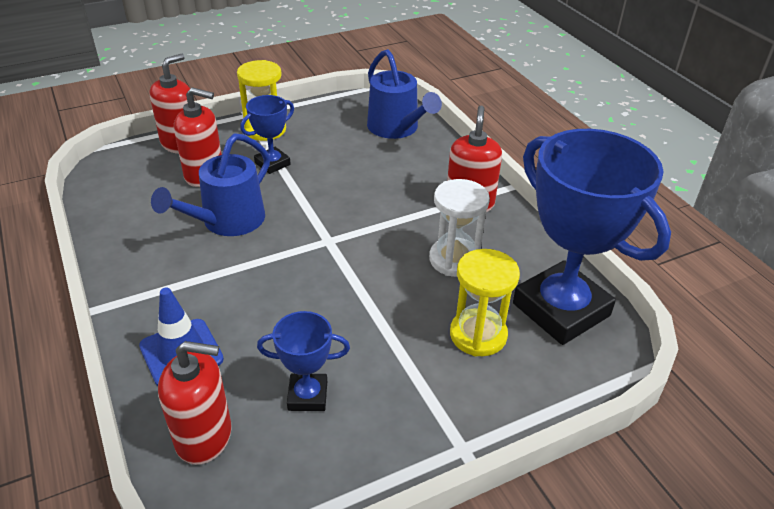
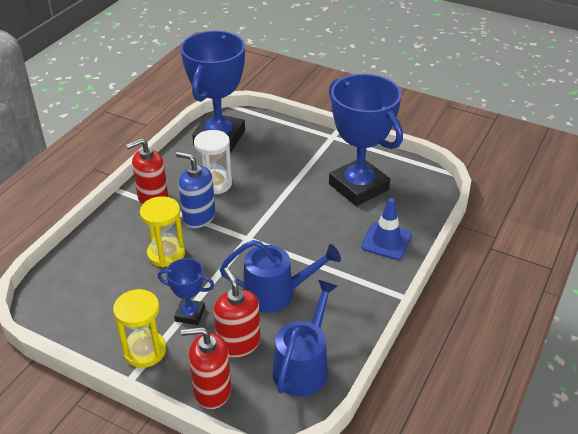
camera: 125 degrees left, 0 degrees up
red soap dispenser [158,341,232,465] -> none
blue trophy [257,311,350,411] -> blue trophy [329,74,403,206], size x2.14
blue watering can [367,49,442,139] -> blue watering can moved to [273,280,338,397]
yellow hourglass [450,249,520,356] -> yellow hourglass moved to [140,196,185,267]
none -> blue soap dispenser [176,152,215,228]

